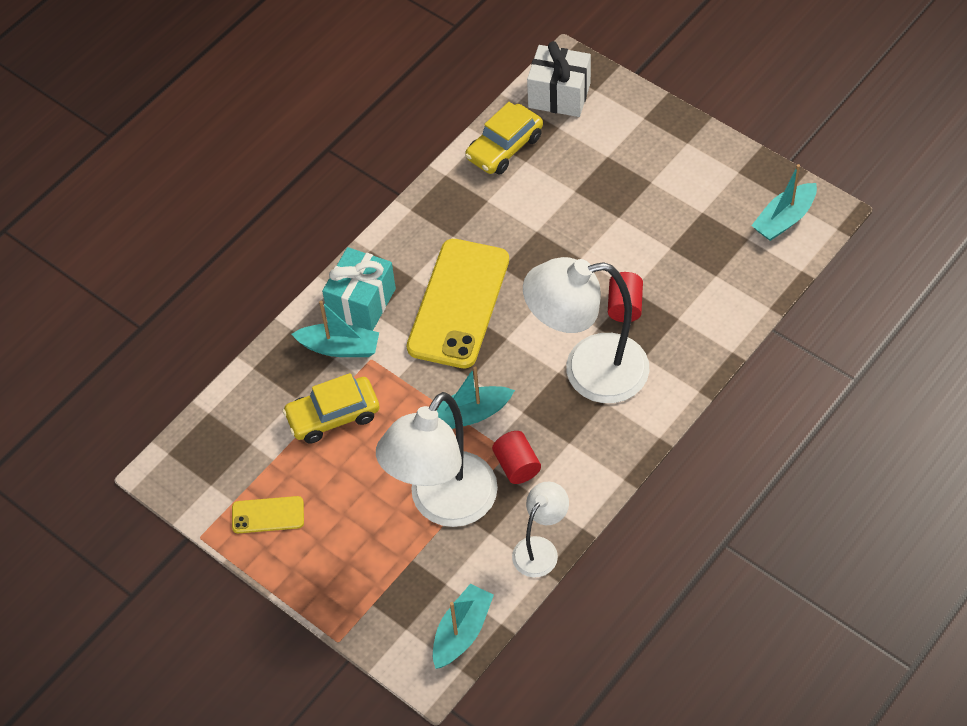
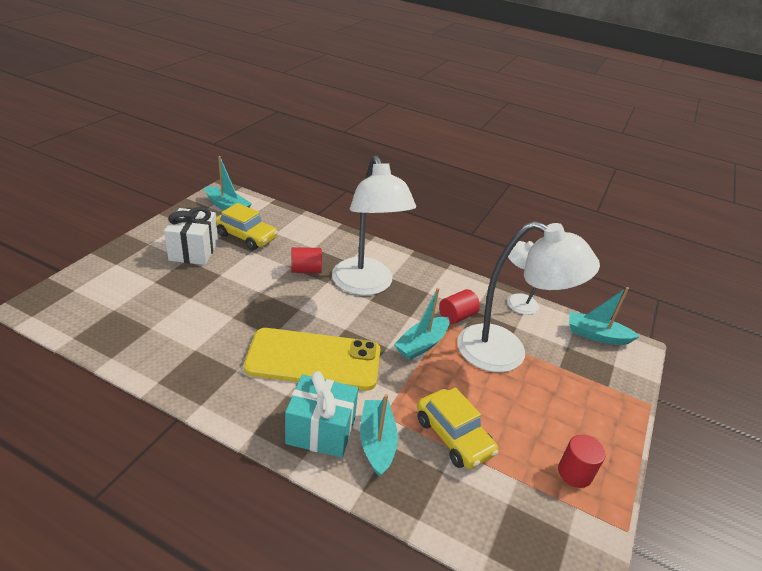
camera: 110 degrees left, 20 degrees down
yellow phone [232,496,304,533] -> red cylinder [558,435,605,488]
turquoise boat [437,366,515,429] -> turquoise boat turned 75 degrees clockwise [394,288,450,360]
yellow car [465,102,543,175] -> yellow car moved to [216,203,278,250]
white gift [527,41,591,117] -> white gift moved to [164,207,218,265]

